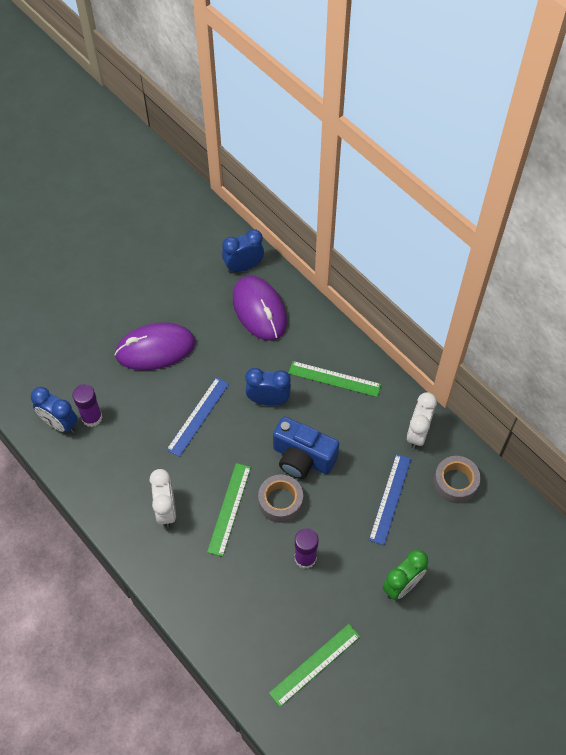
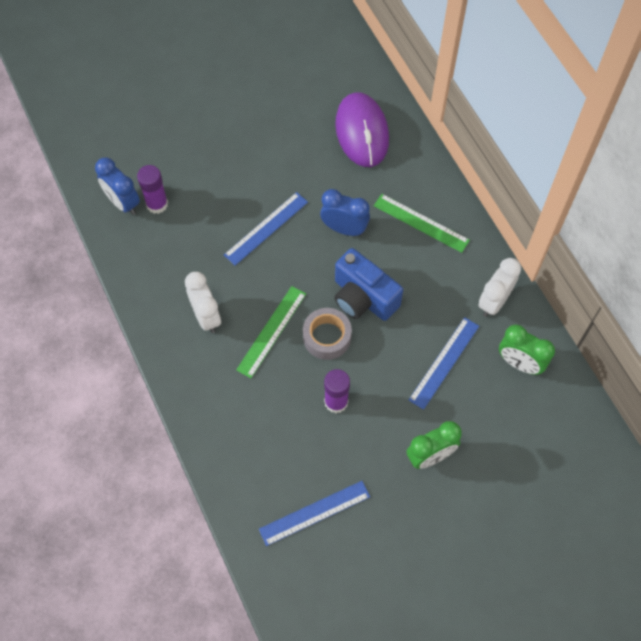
camera: 15 degrees right, 5 degrees up
purple mouse [115,323,195,370] -> none
white clock [150,469,176,527] -> white clock turned 150 degrees clockwise [185,272,221,333]
blue clock [222,229,264,273] -> none
green ruler [269,624,360,707] -> blue ruler [259,481,370,546]
grey tape [433,456,481,503] -> green clock [499,325,555,375]

